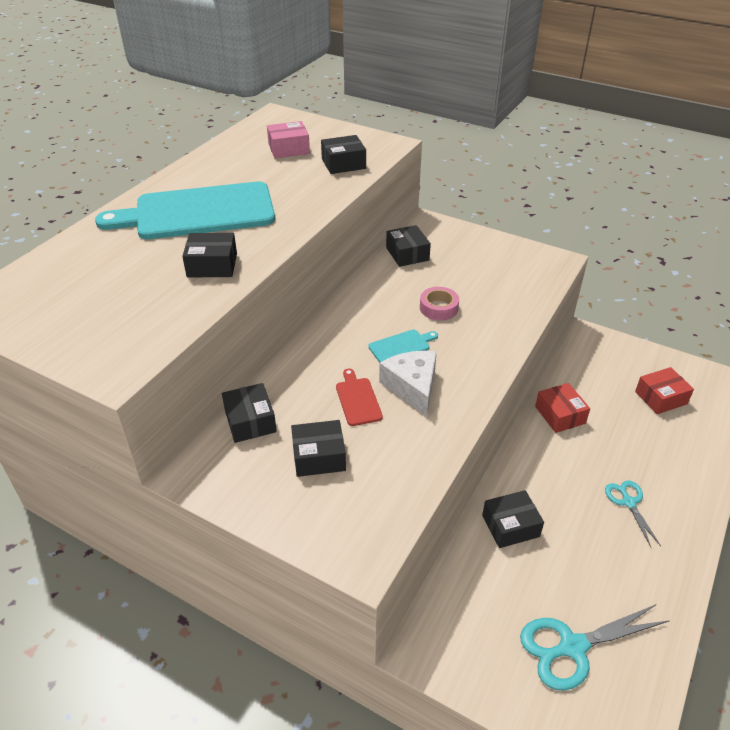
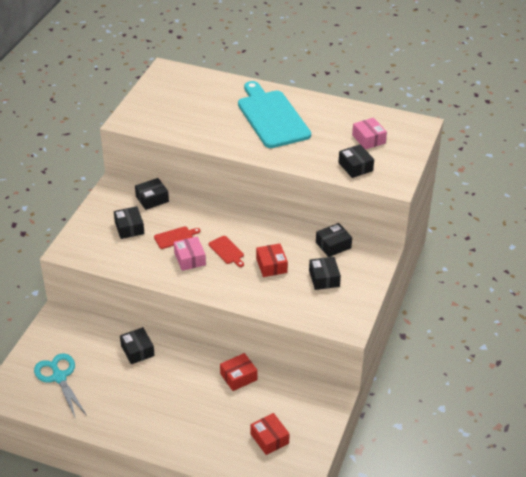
camera: 80 degrees right, 0 degrees up
black box [182,233,237,278] -> black box moved to [309,257,341,290]
turquoise cutting board [368,330,438,363] -> red cutting board [208,236,244,267]
white cheese [379,351,437,417] -> pink box [174,237,206,271]
pink tape [420,287,459,320] -> red box [256,243,288,277]
turquoise scissors [605,480,661,547] -> none

